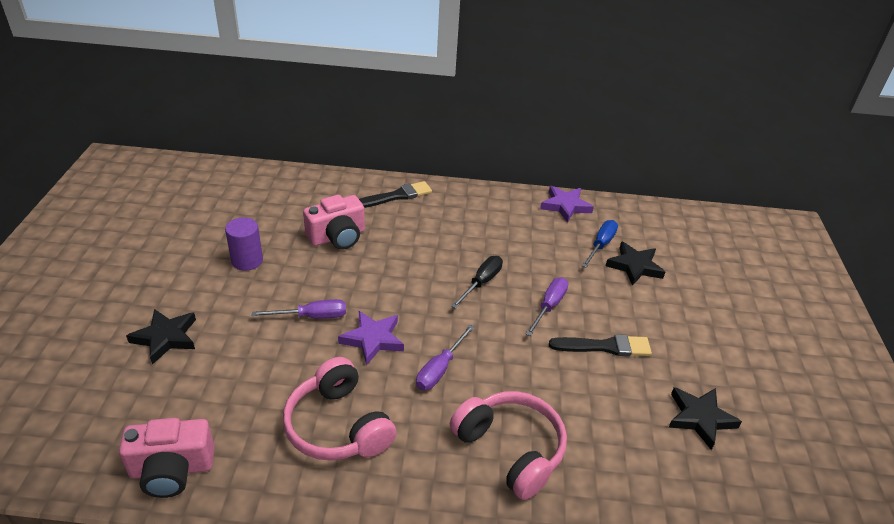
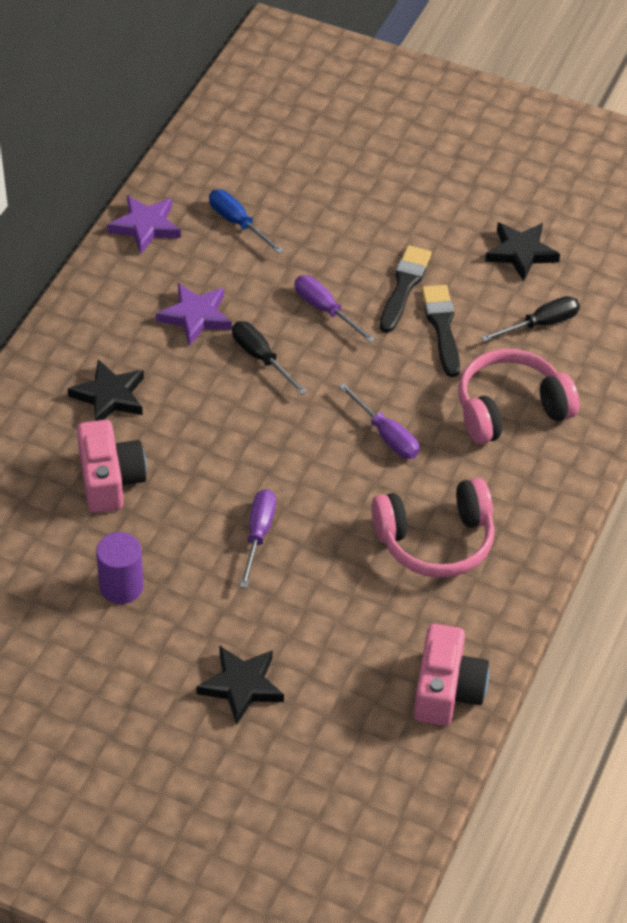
camera: 70 degrees left, 10 degrees up
purple star [338,311,404,366] -> purple star moved to [156,283,232,346]
black brush [359,181,432,208] -> black brush moved to [422,285,460,377]
black star [606,241,665,286] -> black star moved to [68,359,144,421]
none -> black screwdriver [481,296,580,342]

